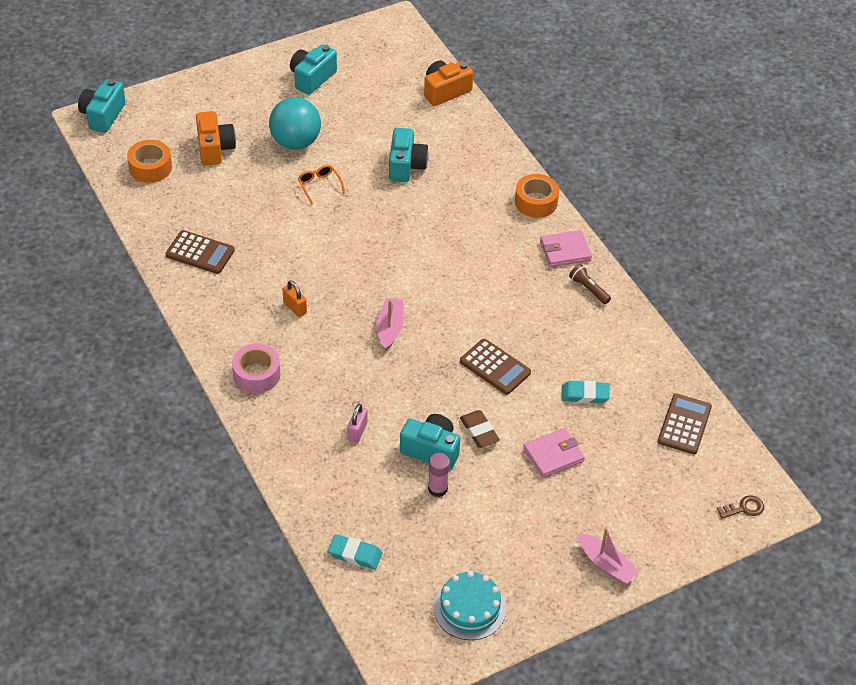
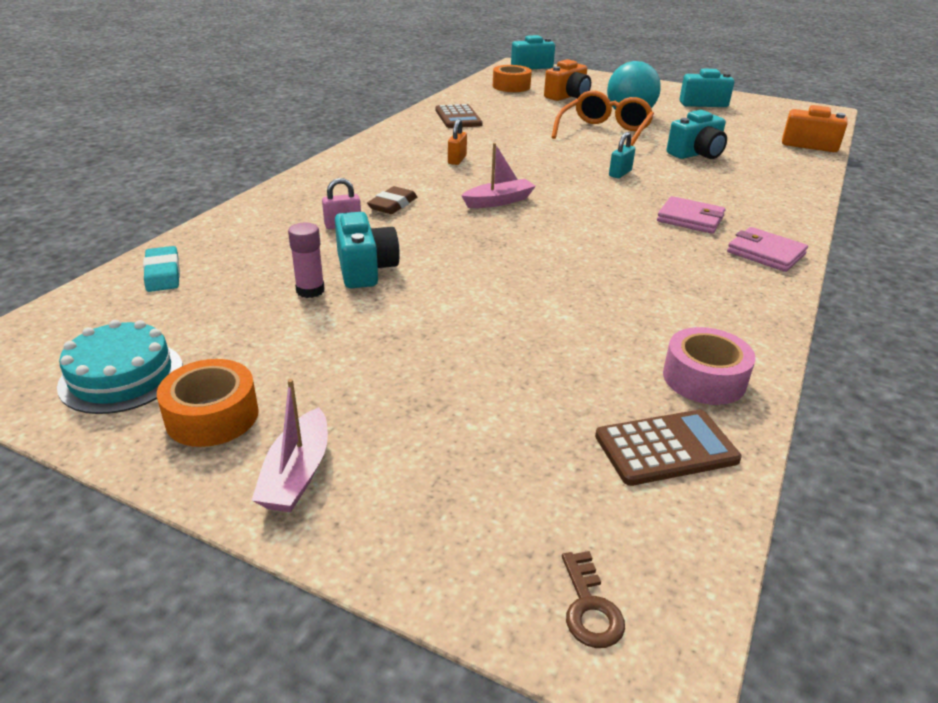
camera: 55 degrees right, 15 degrees down
pink tape [232,344,280,393] -> pink tape moved to [663,327,756,405]
orange glasses [298,165,345,205] -> orange glasses [552,91,654,146], size x2.05
brown calculator [460,339,531,395] -> none
brown eraser [460,410,500,448] -> brown eraser moved to [367,186,417,214]
orange tape [515,174,559,218] -> orange tape moved to [157,359,259,447]
pink wallet [523,428,585,478] -> pink wallet moved to [657,196,726,234]
turquoise eraser [562,380,610,404] -> none
brown flashlight [569,264,611,304] -> none
brown key [717,495,764,519] -> brown key turned 45 degrees clockwise [562,551,625,648]
none -> turquoise padlock [609,132,635,178]

